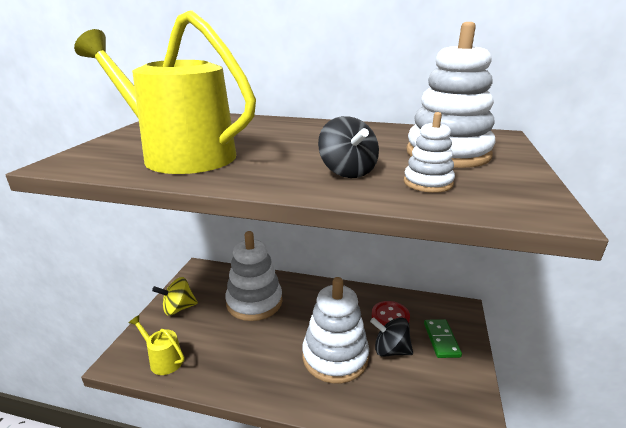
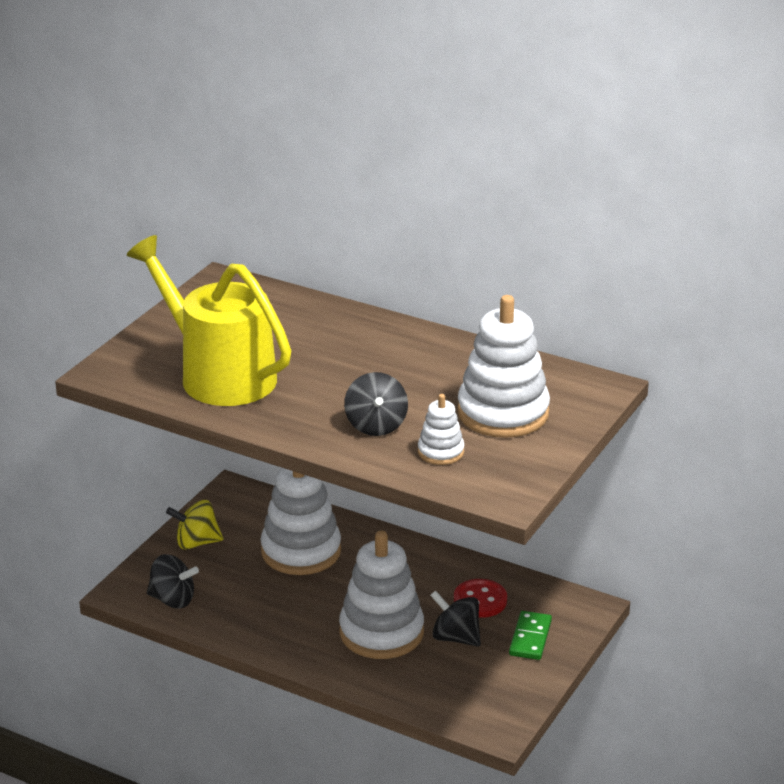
camera: 15 degrees right, 5 degrees up
yellow watering can [129,315,184,375] -> black spinning top [147,554,199,608]

